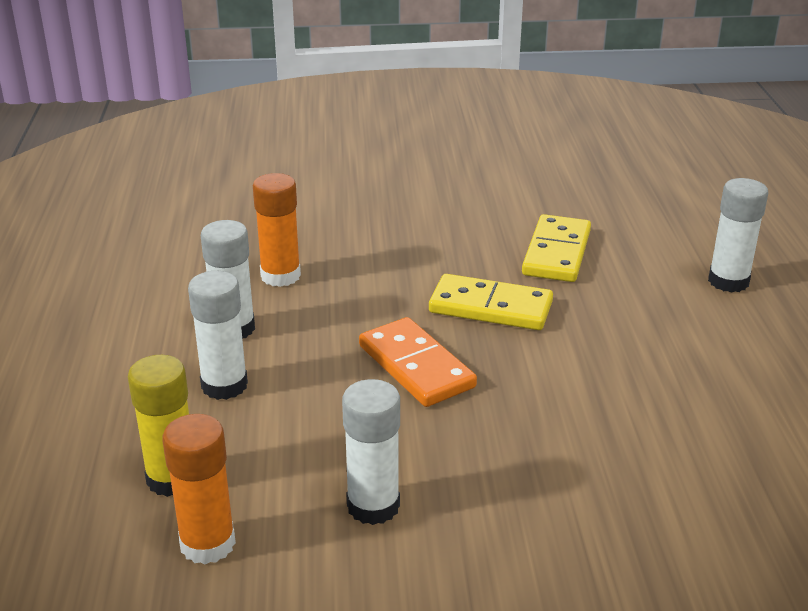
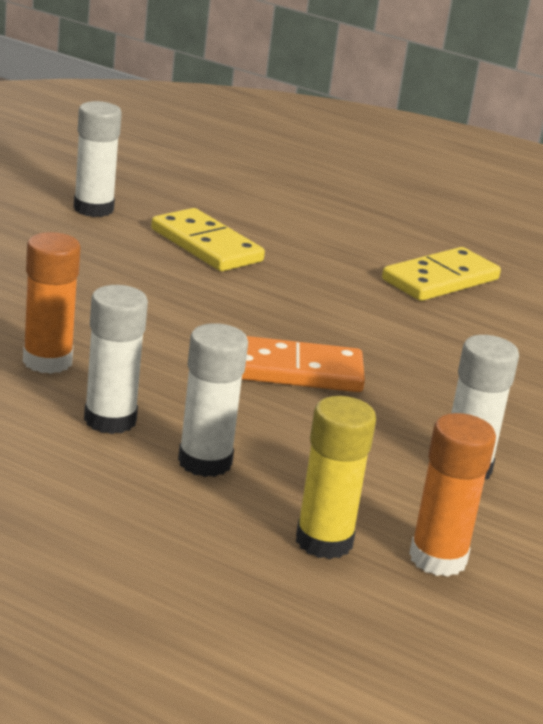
camera: 60 degrees left, 5 degrees down
yellow domino [429,274,553,330] -> yellow domino moved to [382,247,501,301]
white glue stick [708,178,768,293] -> white glue stick moved to [73,101,122,217]

